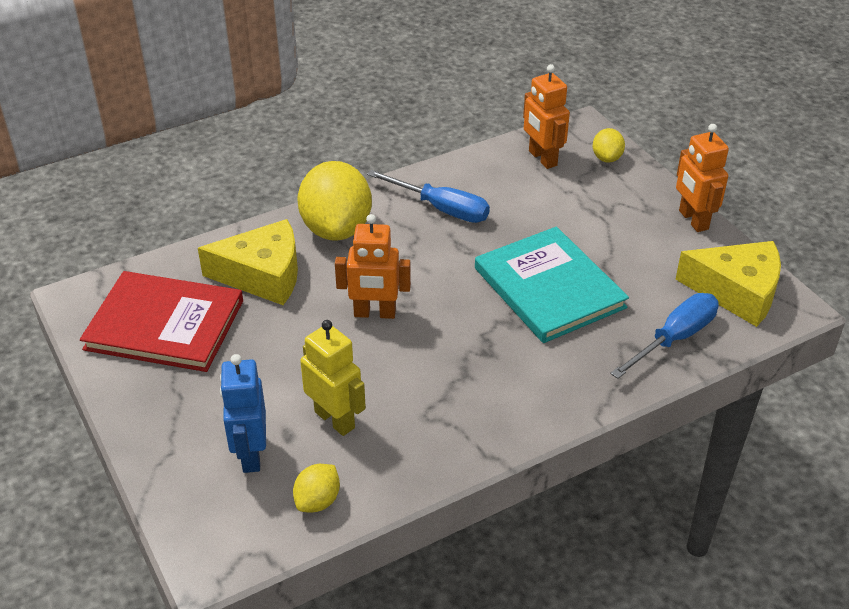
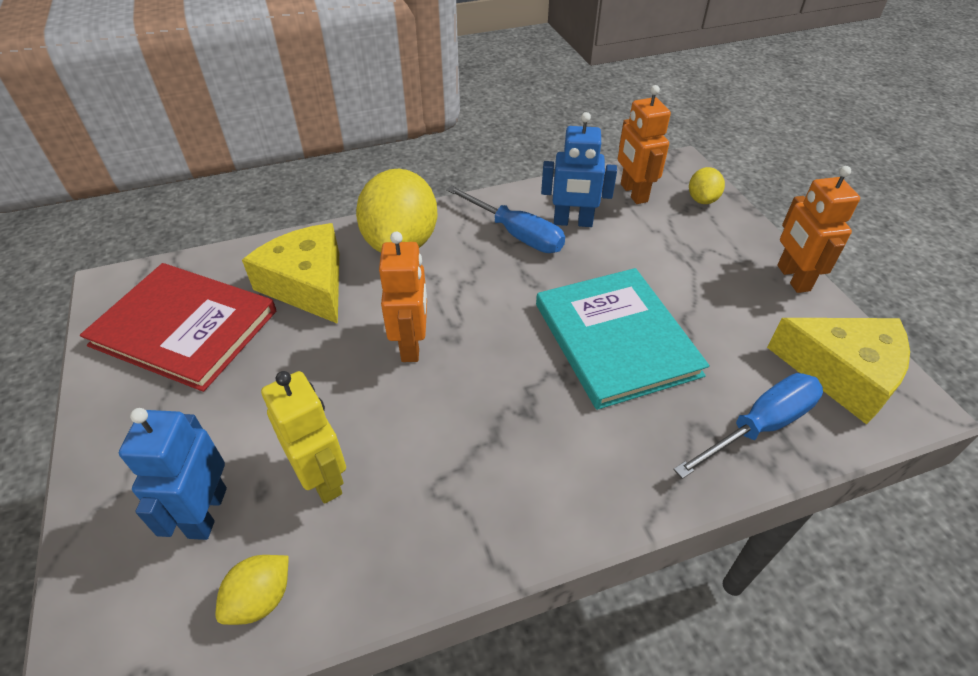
camera: 10 degrees right, 5 degrees up
yellow cheese [198,219,298,305] -> yellow cheese turned 135 degrees counterclockwise [242,223,339,324]
orange robot [335,214,411,319] -> orange robot turned 105 degrees counterclockwise [379,232,427,362]
none -> blue robot [541,112,617,227]

